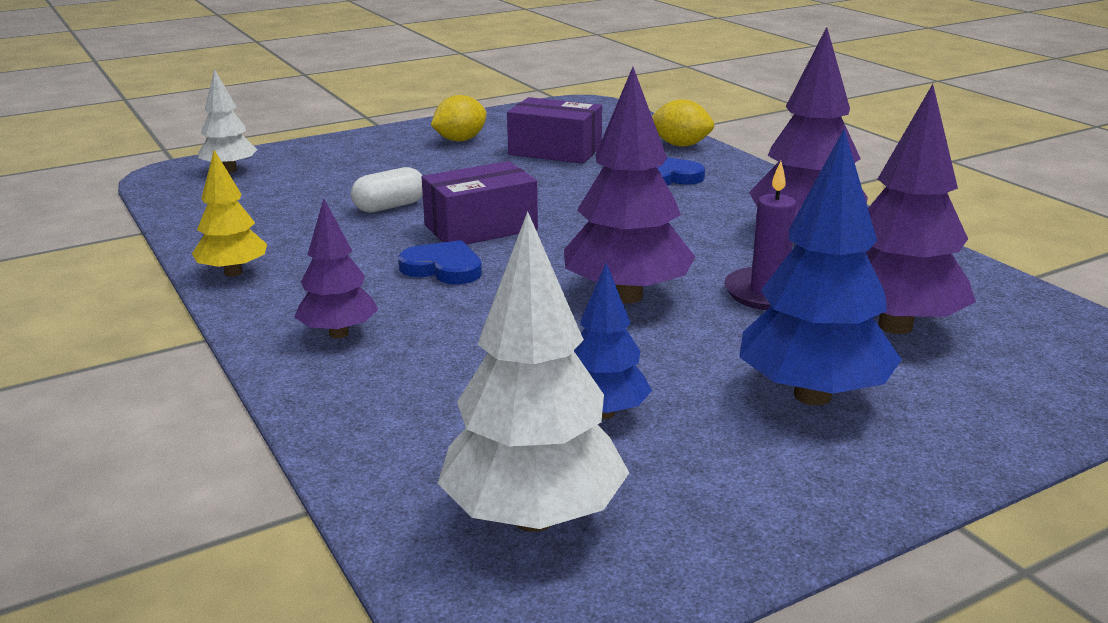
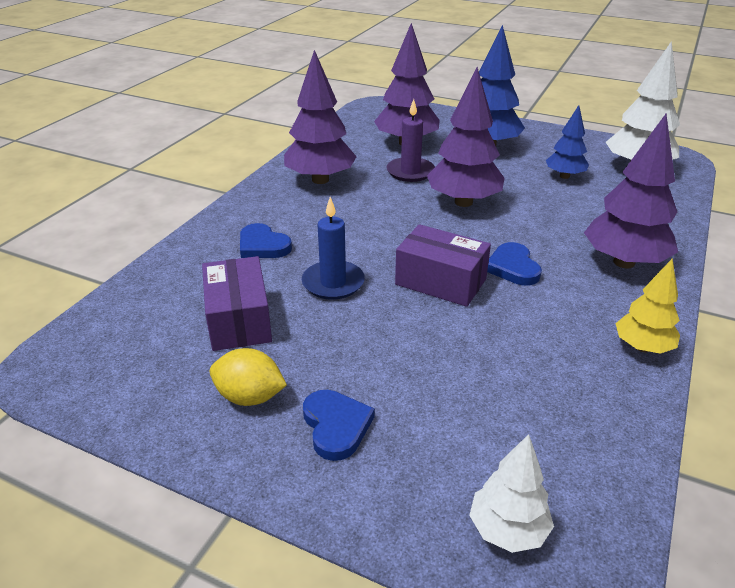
camera: 125 degrees left, 10 degrees up
purple tree [294,199,378,338] -> purple tree [584,114,678,268], size x1.71
white capsule [351,167,423,213] -> none
yellow lemon [652,99,714,147] -> none
none -> blue candle [302,197,365,300]
none -> blue heart [303,390,375,461]

